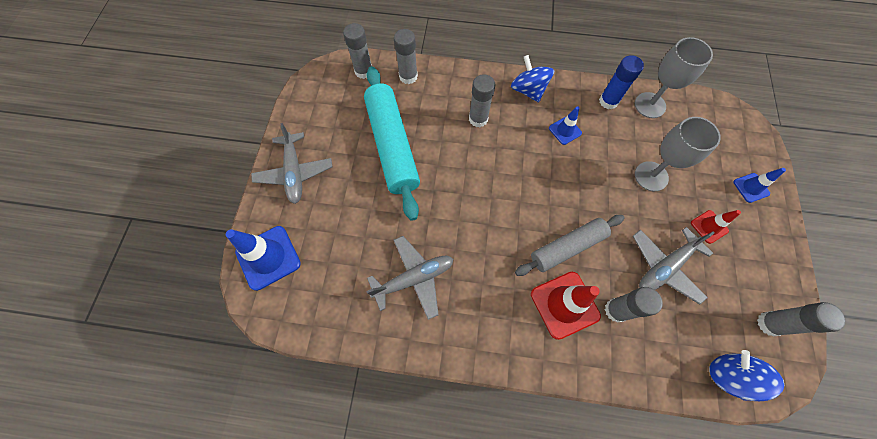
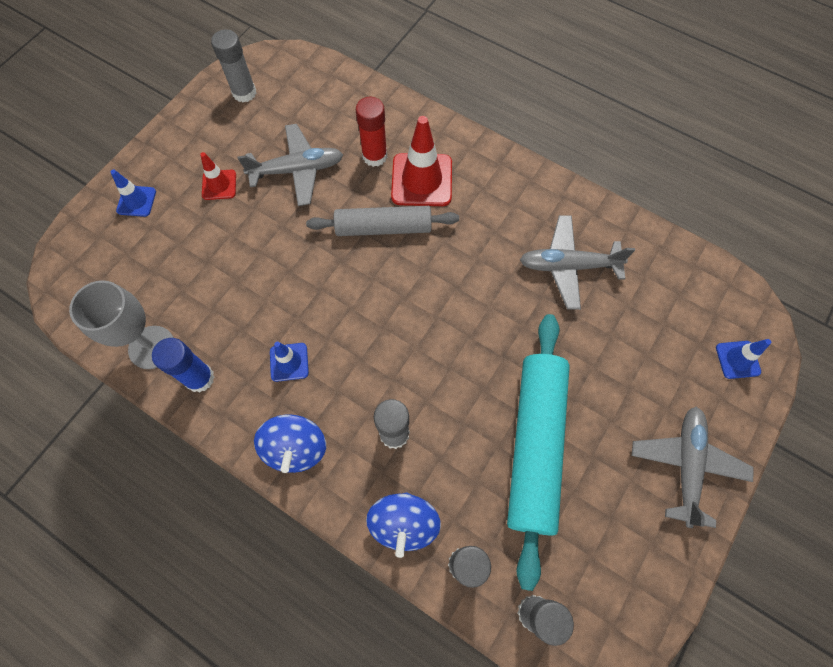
camera: 155 degrees left, 0 degrees up
blue traffic cone [226,226,301,291] -> blue traffic cone [716,339,771,379], size x0.55
grey glue stick [605,287,663,323] -> red glue stick [356,97,387,167]
grey goblet [635,117,721,191] -> none
blue spinning top [709,350,784,401] -> blue spinning top moved to [366,492,441,558]

